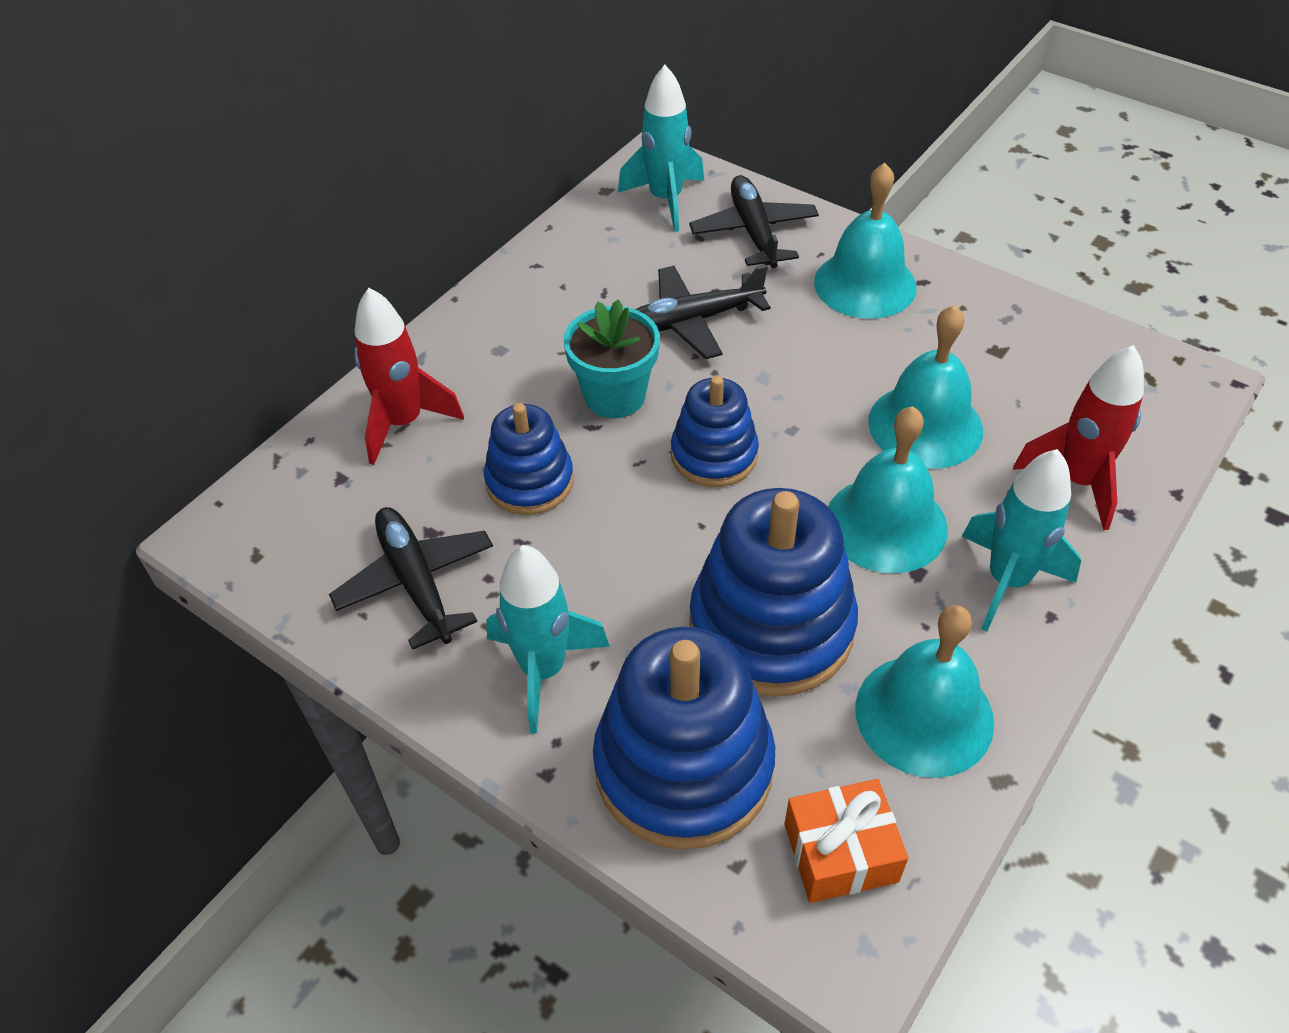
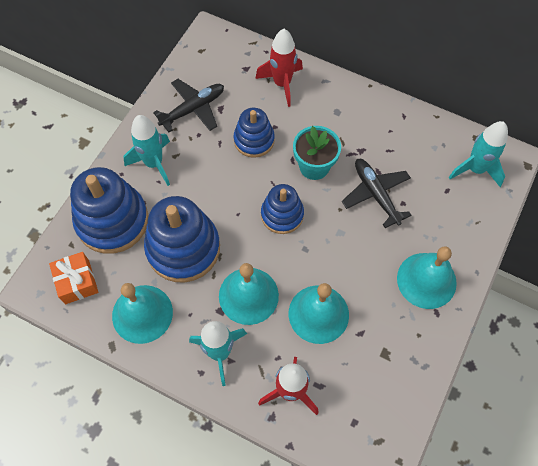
camera: 80 degrees right, 15 degrees up
black plane [689,175,819,268] -> none

